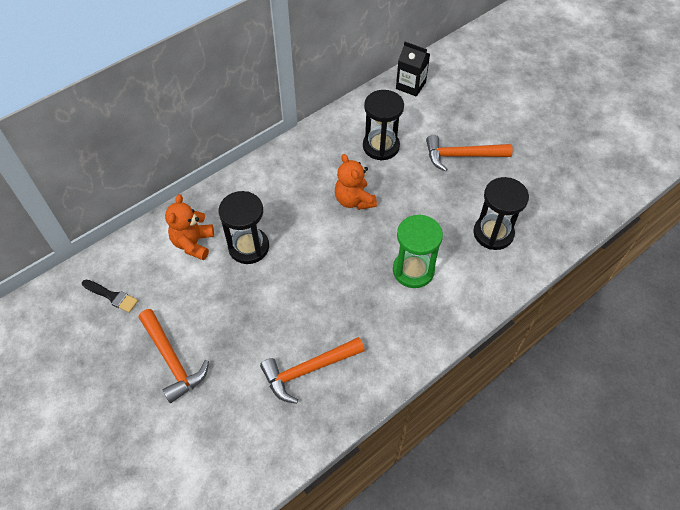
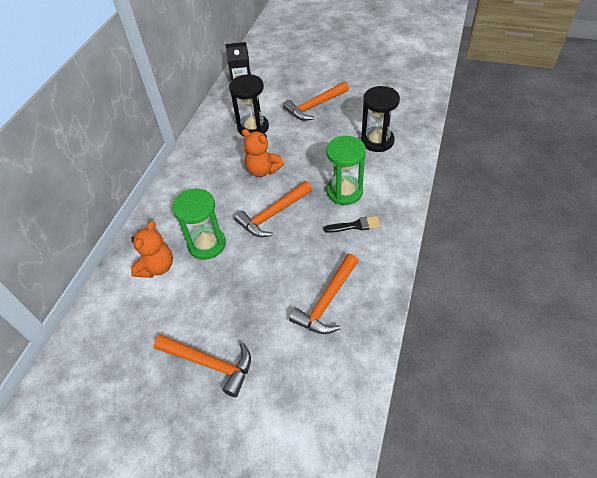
camera: 30 degrees left, 5 degrees down
black brush [82,280,138,313] -> black brush moved to [323,216,381,233]
orange teddy bear [165,194,214,260] -> orange teddy bear turned 135 degrees counterclockwise [131,221,173,278]
black hourglass [219,191,269,264] -> green hourglass [172,189,226,260]
none -> orange hammer [234,181,312,237]

